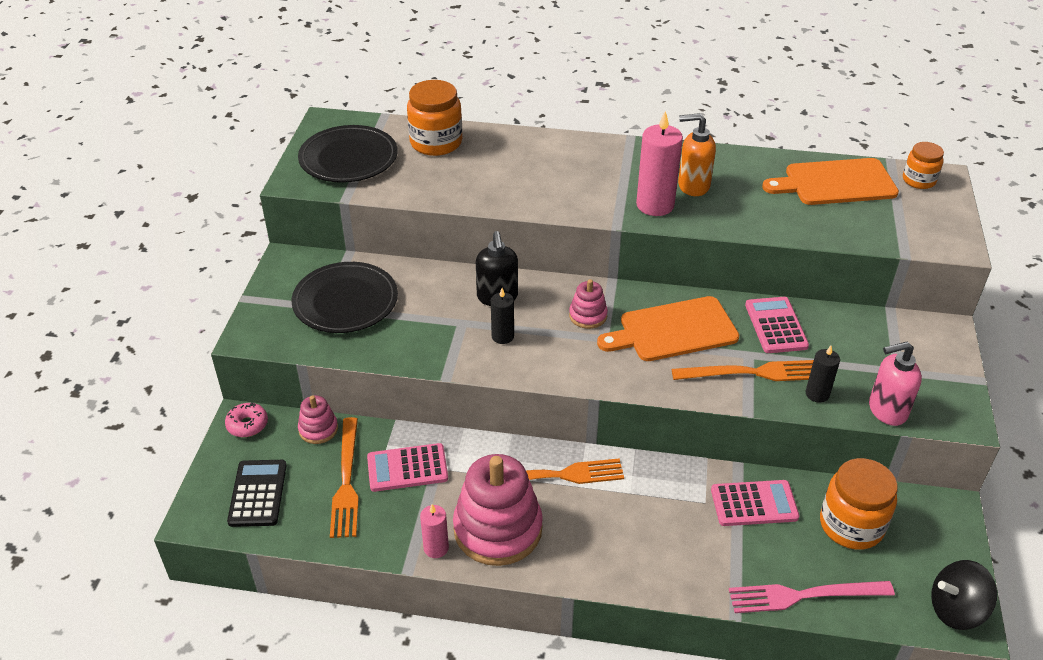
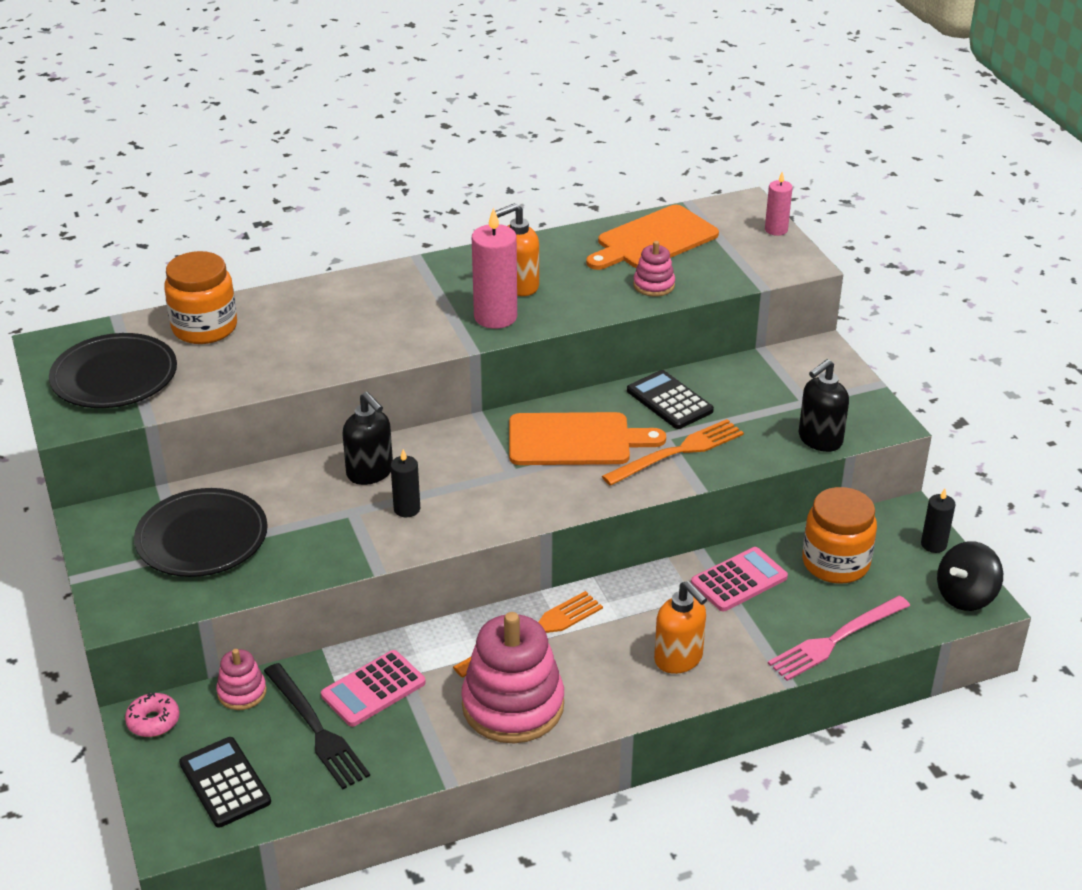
camera: 30 degrees left, 5 degrees down
orange fork [330,417,359,538] -> black fork [264,663,370,789]
pink candle [420,504,449,558] -> pink candle moved to [765,172,793,236]
pink stacking toy [569,279,608,329] -> pink stacking toy moved to [633,241,675,297]
orange cutting board [597,296,739,361] -> orange cutting board turned 135 degrees counterclockwise [509,412,666,465]
pink calculator [745,297,809,353] -> black calculator [627,370,714,429]
black candle [806,346,840,403] -> black candle moved to [921,489,955,553]
pink soap dispenser [869,341,922,426] -> black soap dispenser [799,359,849,452]
orange jar [903,142,944,189] -> none
none -> orange soap dispenser [654,581,707,674]

